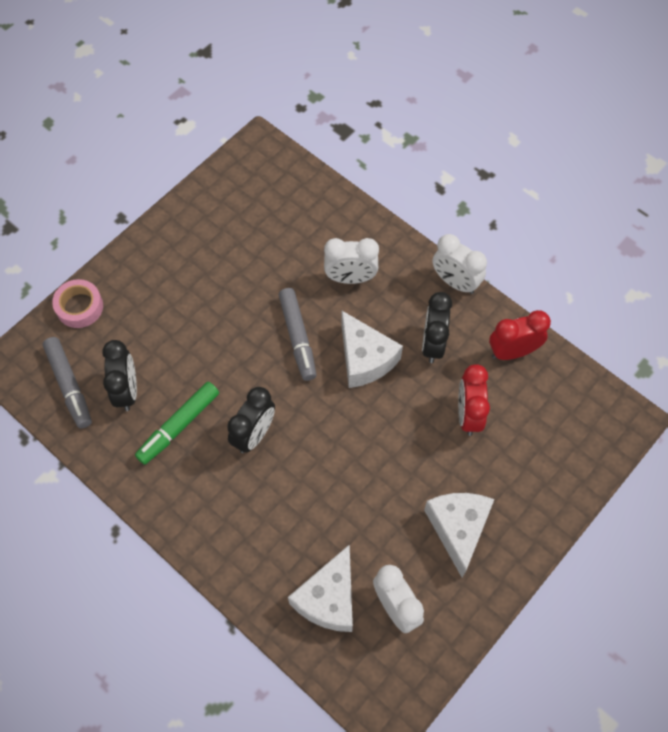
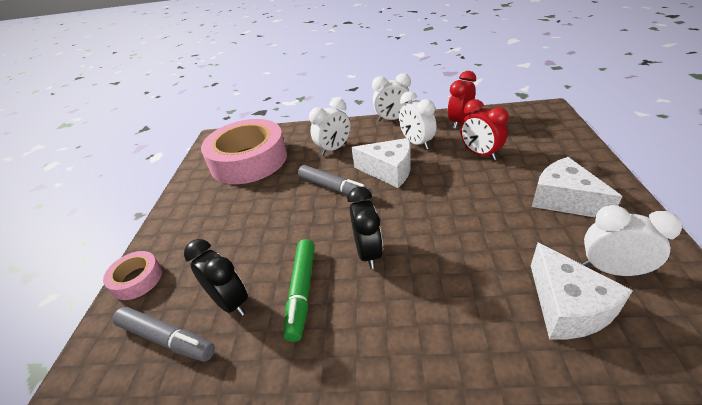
camera: 35 degrees left, 25 degrees down
black clock [422,292,452,363] -> white clock [399,91,436,149]
none -> pink tape [201,119,287,184]

